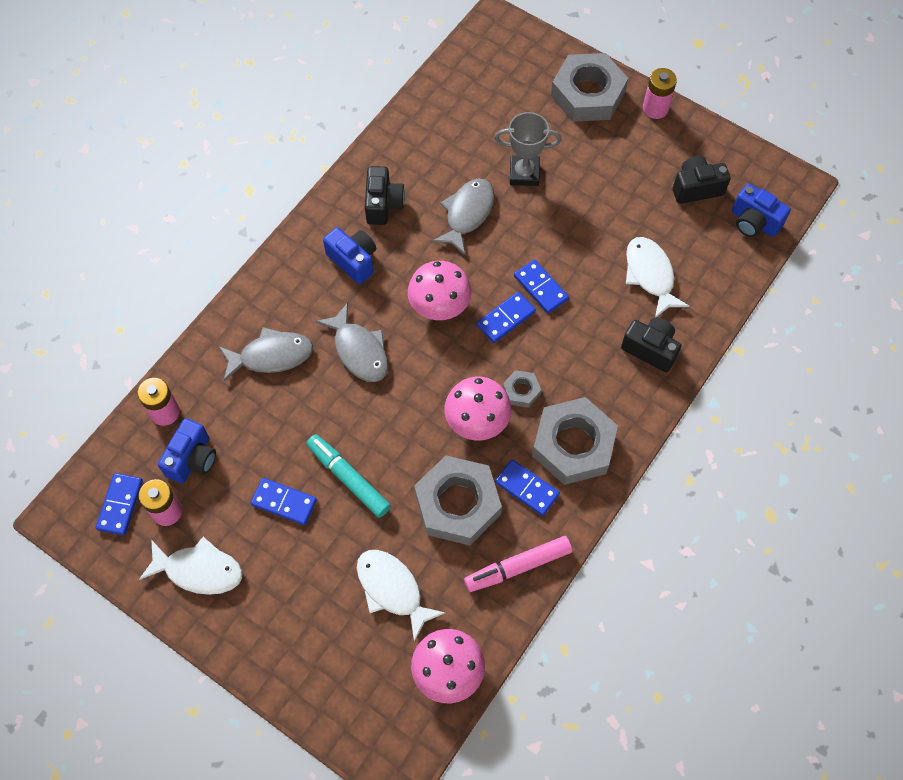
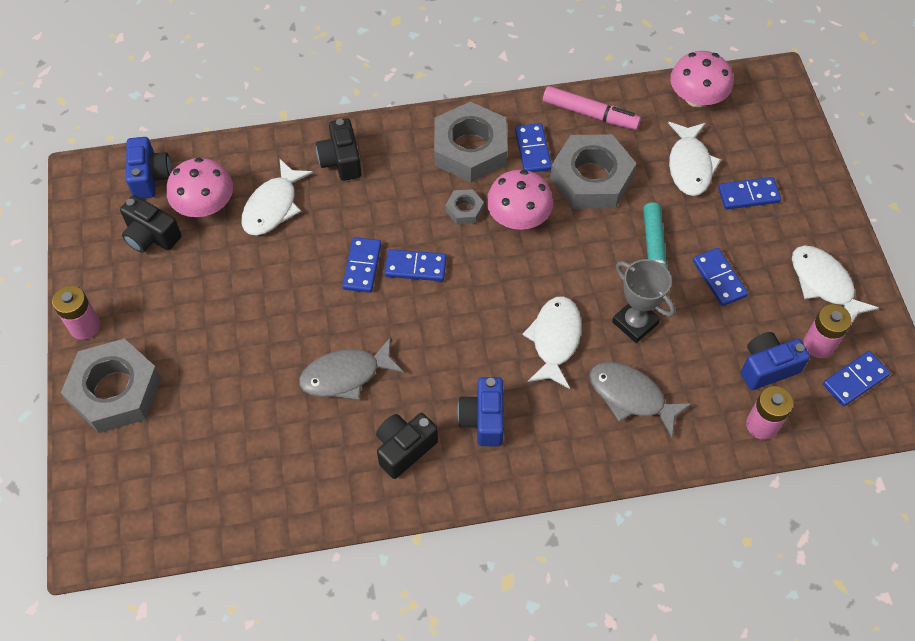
camera: 135 degrees left, 5 degrees down
grey fish [316,303,388,382] -> white fish [522,296,582,389]
pink mushroom [408,261,472,320] -> pink mushroom moved to [167,158,233,217]
grey trophy [494,112,562,186] -> grey trophy moved to [612,259,675,343]
none -> blue domino [718,177,781,209]

